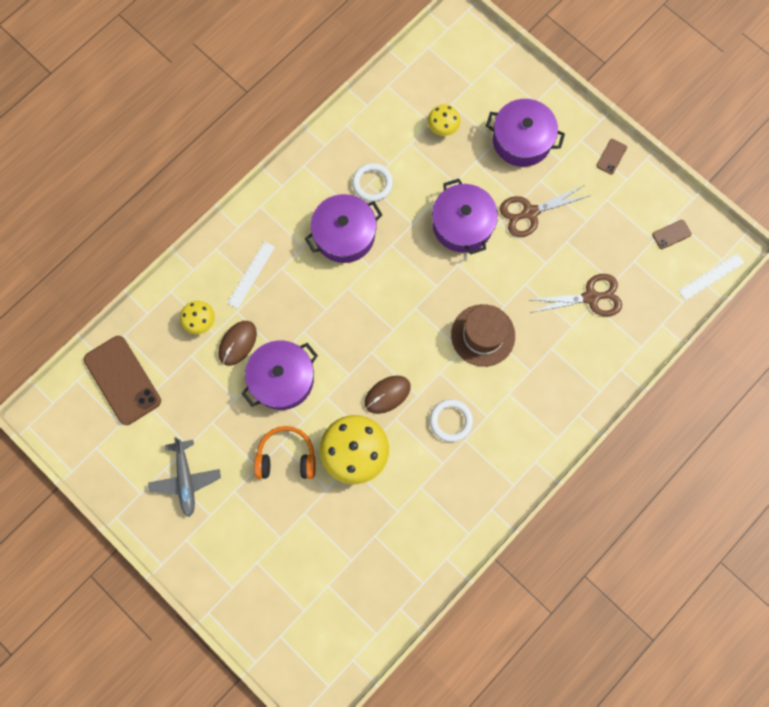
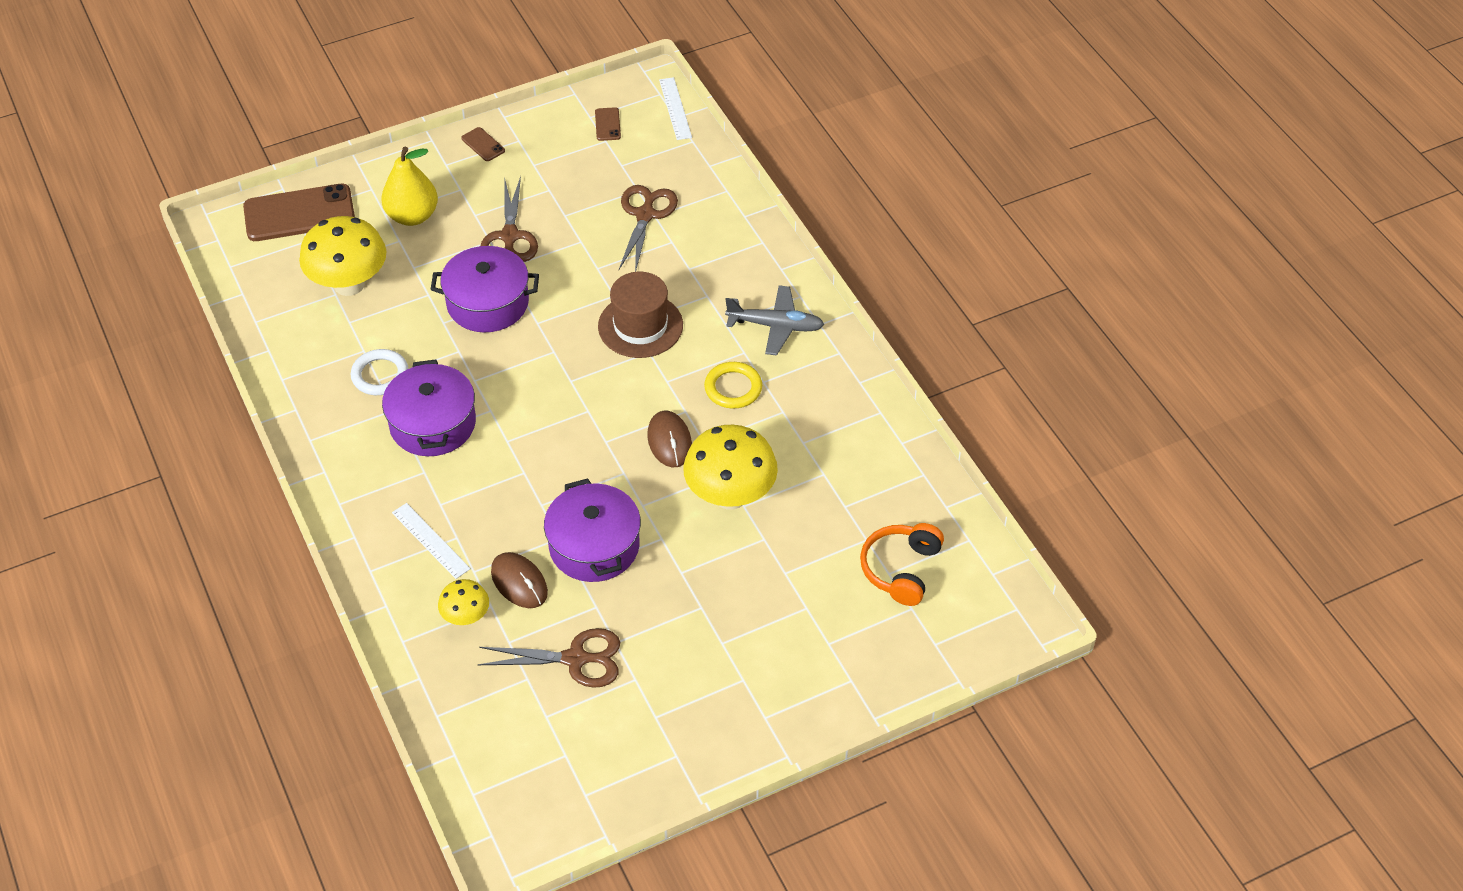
camera: 70 degrees left, 25 degrees down
brown phone [84,336,161,425] -> brown phone moved to [243,184,355,241]
grey plane [148,437,221,517] -> grey plane moved to [725,285,824,356]
orange headphones [254,426,315,479] -> orange headphones moved to [860,523,944,606]
yellow mushroom [428,104,461,136] -> yellow mushroom [299,216,387,296], size x1.91
white ring [430,399,473,442] -> yellow ring [704,362,762,409]
purple pot [486,99,565,167] -> yellow pear [382,147,438,226]
none -> brown scissors [478,628,620,688]

